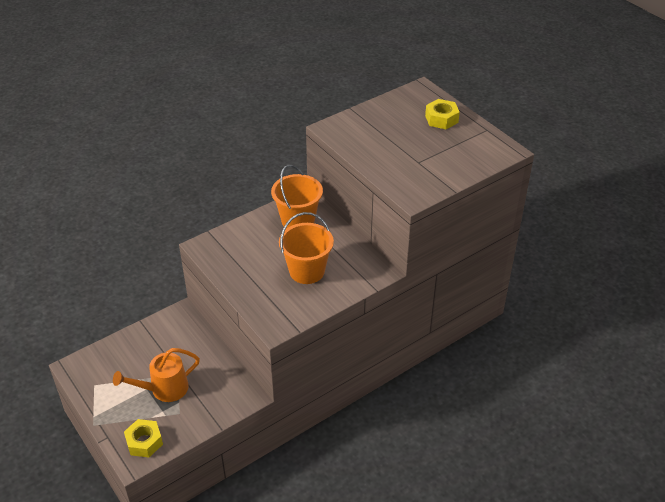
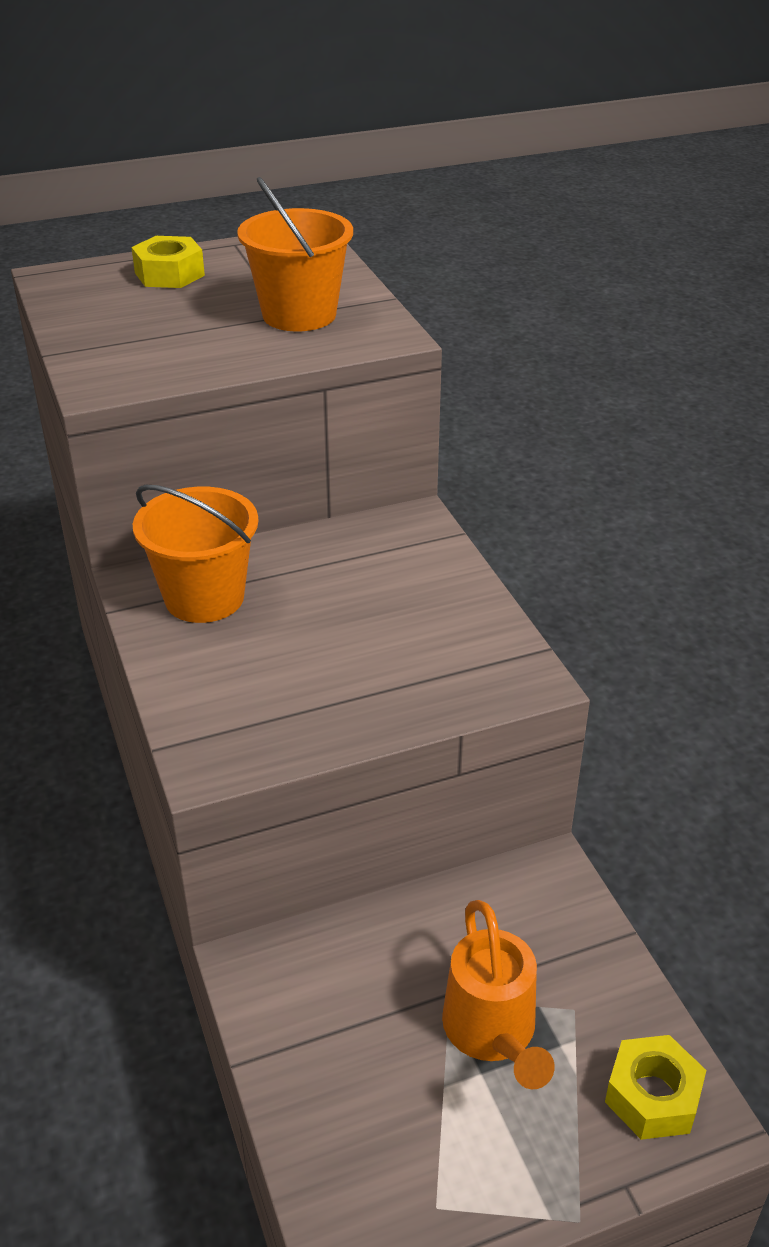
camera: 75 degrees left, 5 degrees down
orange bucket [279,212,334,284] -> orange bucket moved to [237,177,353,331]

